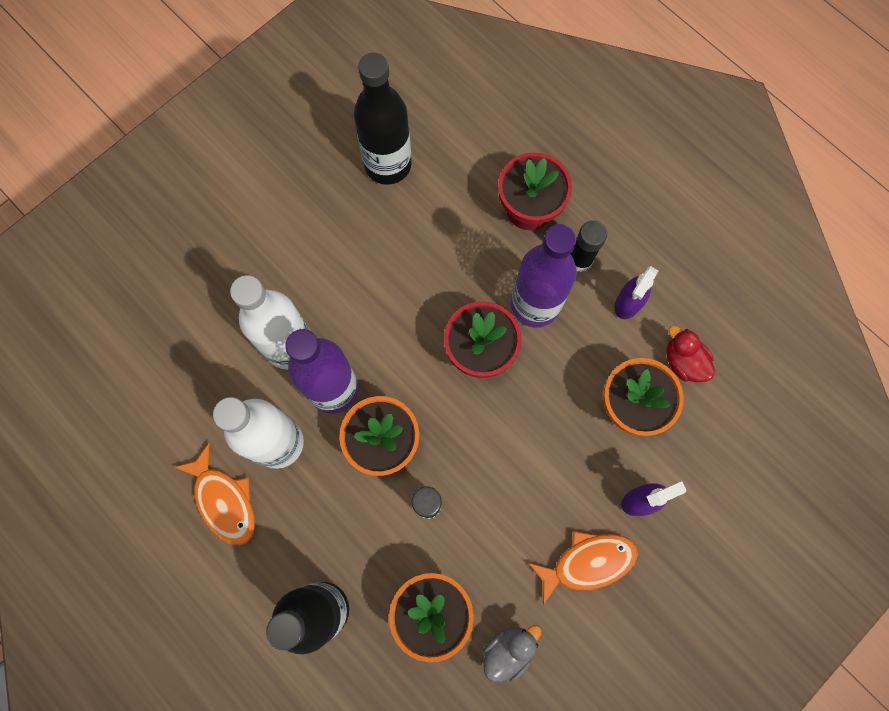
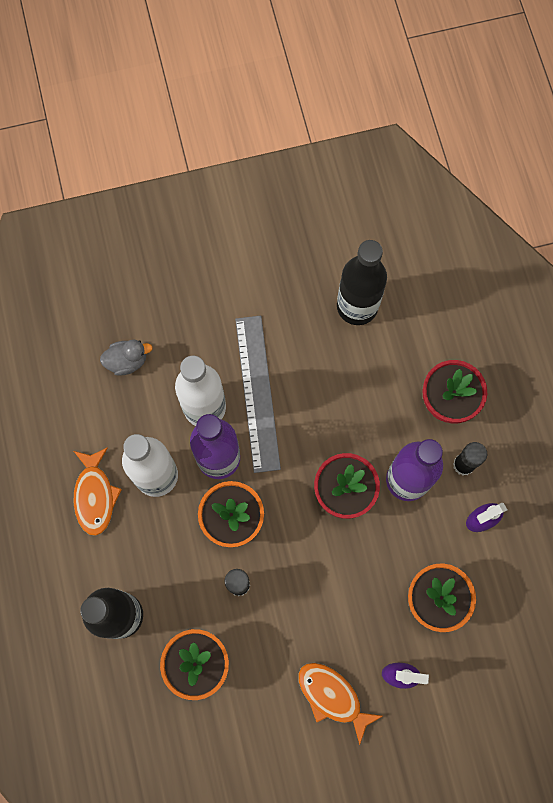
camera: 30 degrees right, 0 degrees up
grey duck [483,625,542,682] -> grey duck moved to [100,340,153,376]
orange fish [528,531,638,605] -> orange fish turned 150 degrees counterclockwise [298,663,383,745]
red duck [666,325,715,382] -> none
none -> grey ruler [235,316,281,473]

